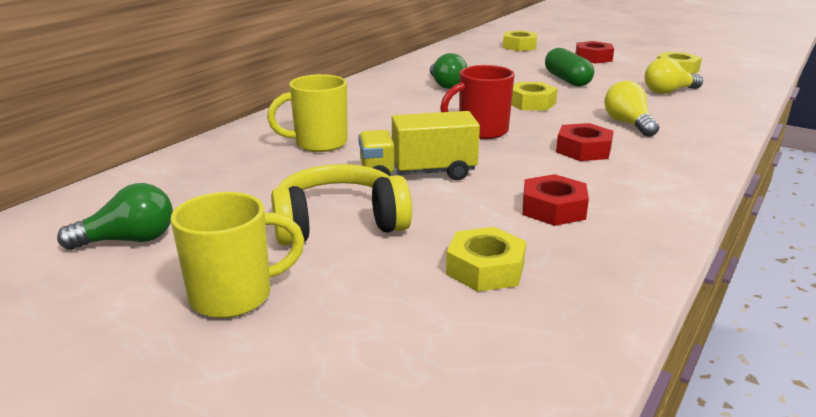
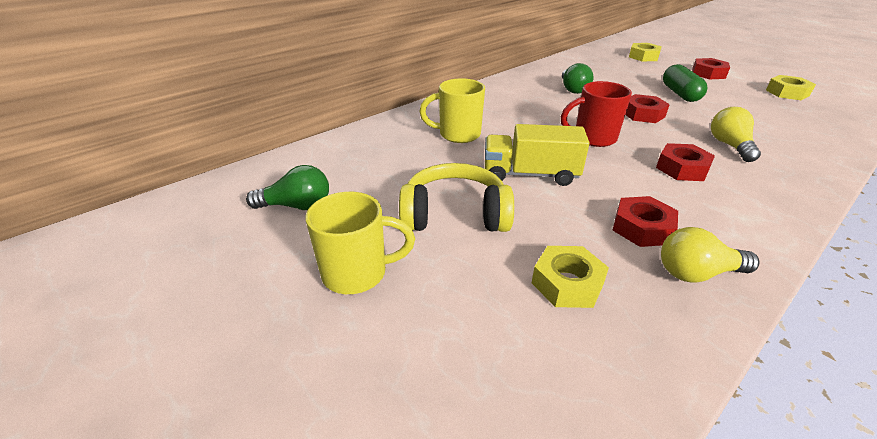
camera: 15 degrees right, 10 degrees up
yellow nut [511,82,558,111] -> red nut [625,94,670,123]
yellow light bulb [645,57,703,94] -> yellow light bulb moved to [661,227,760,283]

